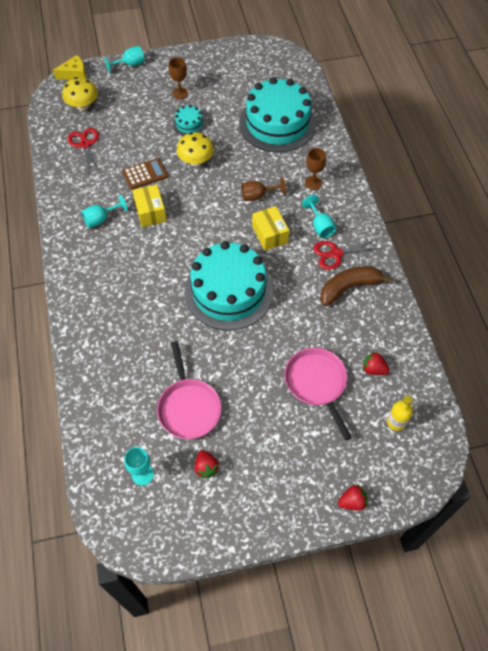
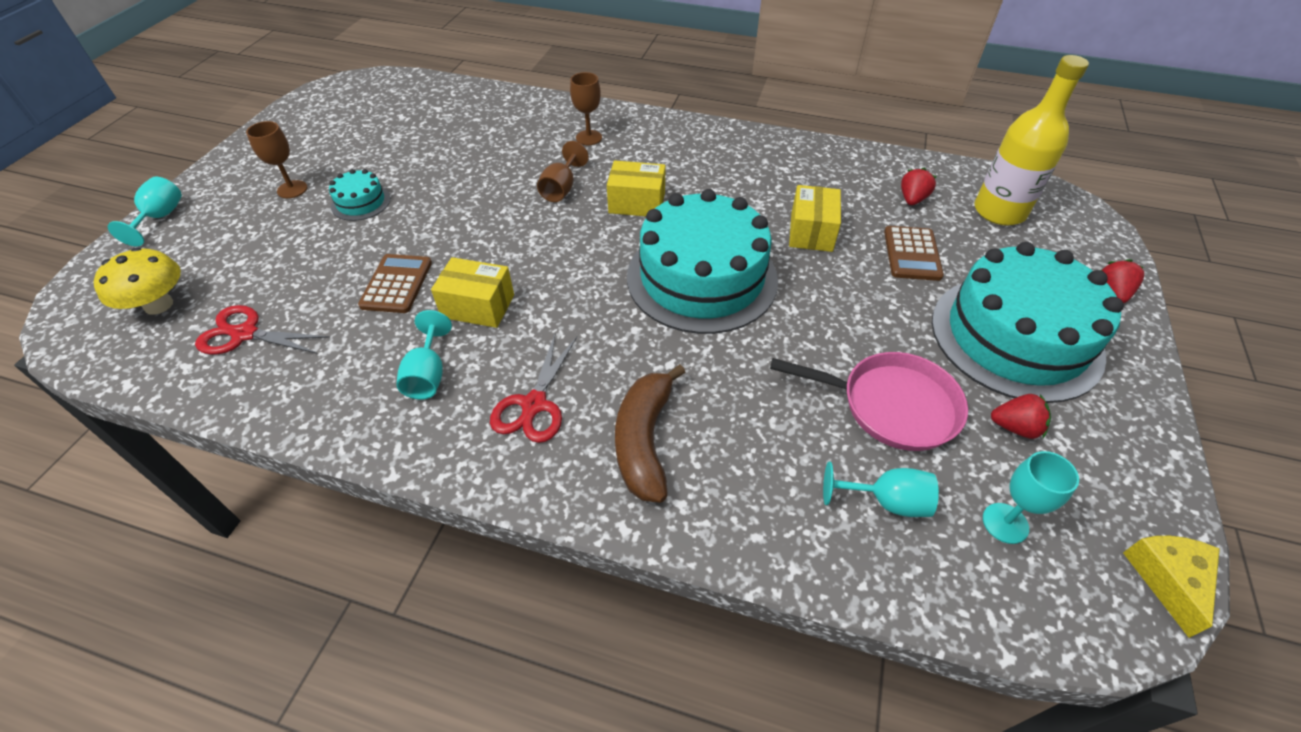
camera: 60 degrees left, 10 degrees down
yellow cheese [53,55,86,80] -> yellow cheese moved to [1123,536,1220,638]
yellow mushroom [177,132,214,166] -> none
turquoise cake [239,77,316,152] -> turquoise cake moved to [932,242,1124,403]
pink pan [285,348,352,441] -> brown calculator [884,226,944,281]
turquoise goblet [302,195,336,238] -> turquoise goblet moved to [823,462,939,517]
red scissors [313,239,382,270] -> red scissors moved to [490,333,577,443]
brown banana [320,266,393,306] -> brown banana moved to [615,364,686,503]
red strawberry [363,352,390,375] -> red strawberry turned 150 degrees clockwise [901,168,936,205]
yellow bottle [387,396,413,431] -> yellow bottle [974,55,1089,226], size x1.90
none -> yellow box [789,185,841,252]

